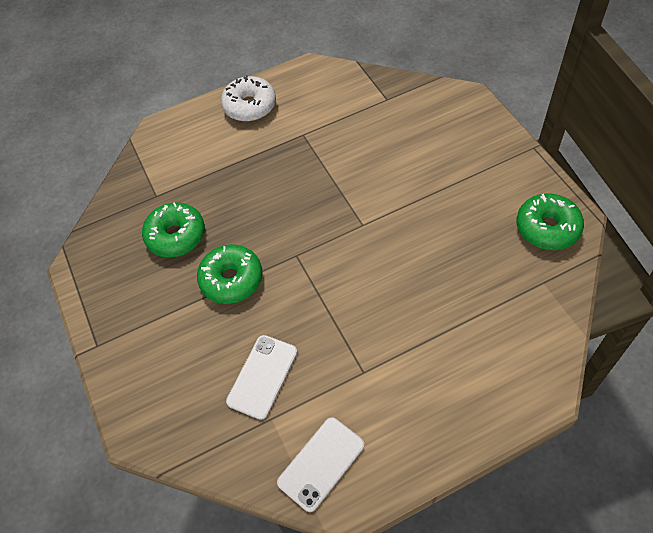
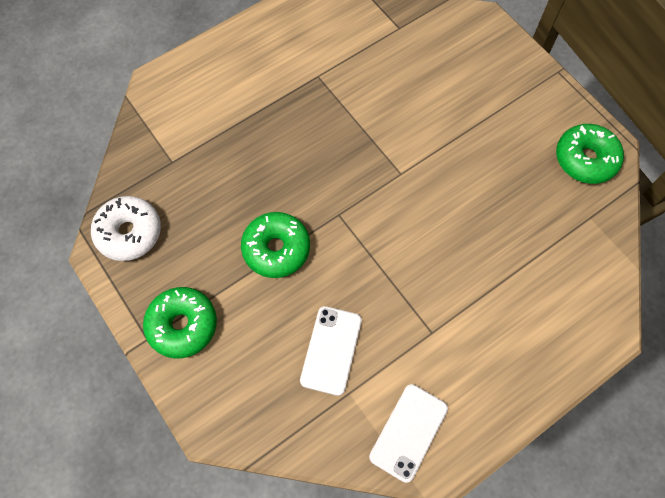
camera: 15 degrees left, 10 degrees up
green donut [142,202,205,258] -> green donut moved to [143,287,217,359]
white donut [221,75,276,121] -> white donut moved to [91,196,161,261]

